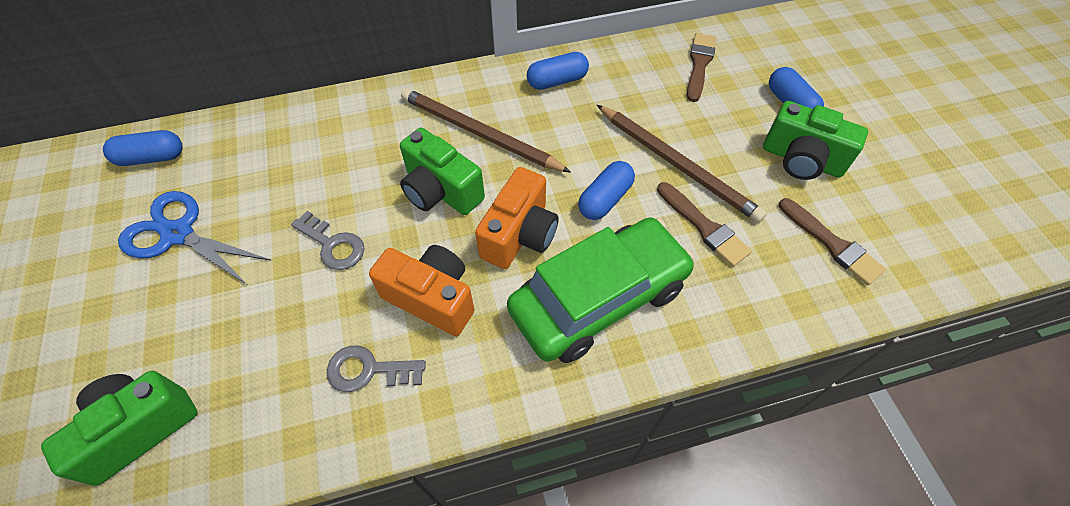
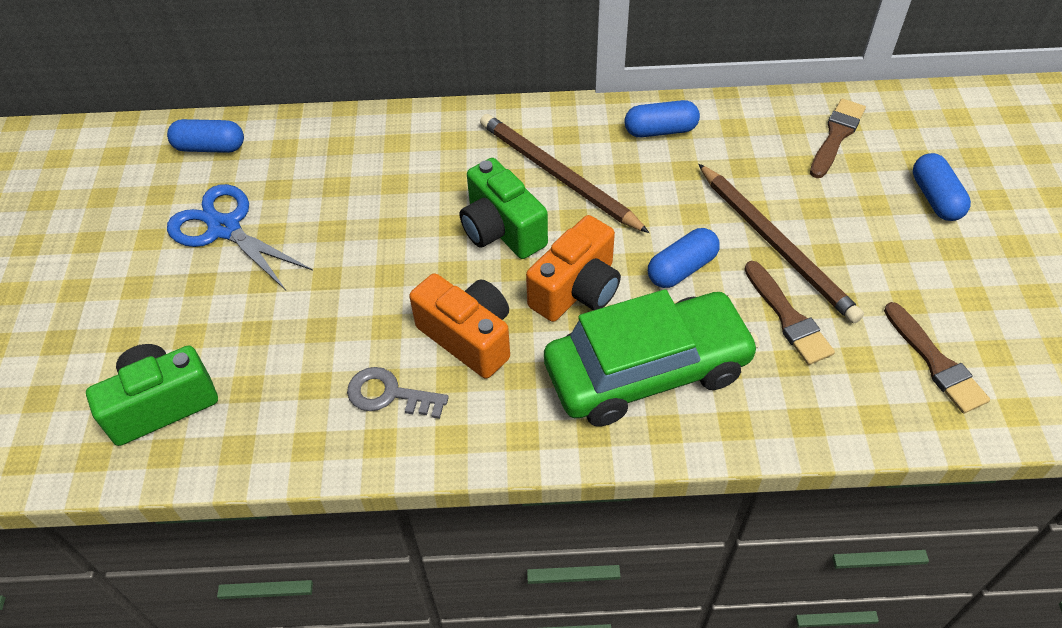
camera: 15 degrees right, 5 degrees down
grey key [291,211,365,270] -> none
green camera [763,101,868,180] -> none

